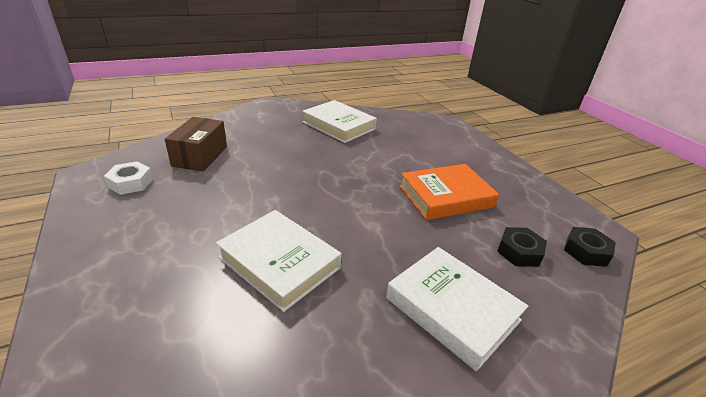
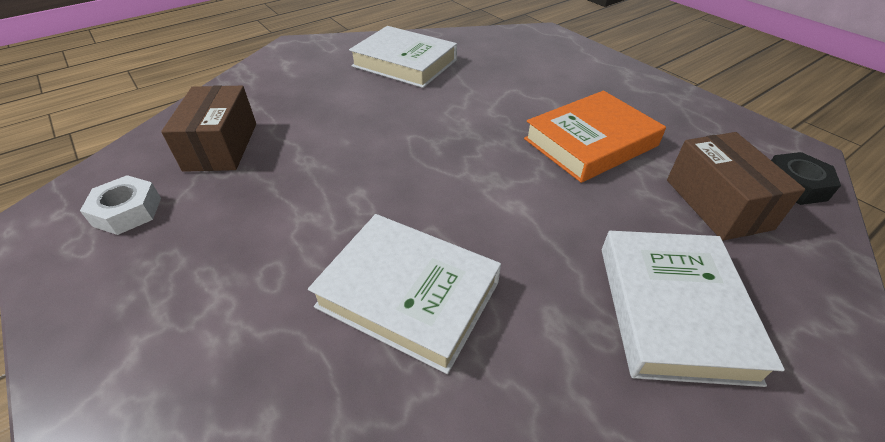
camera: 10 degrees left, 10 degrees up
white book [386,247,528,371] -> white book turned 60 degrees clockwise [602,231,785,387]
black nut [497,227,547,267] -> brown box [667,132,805,241]

